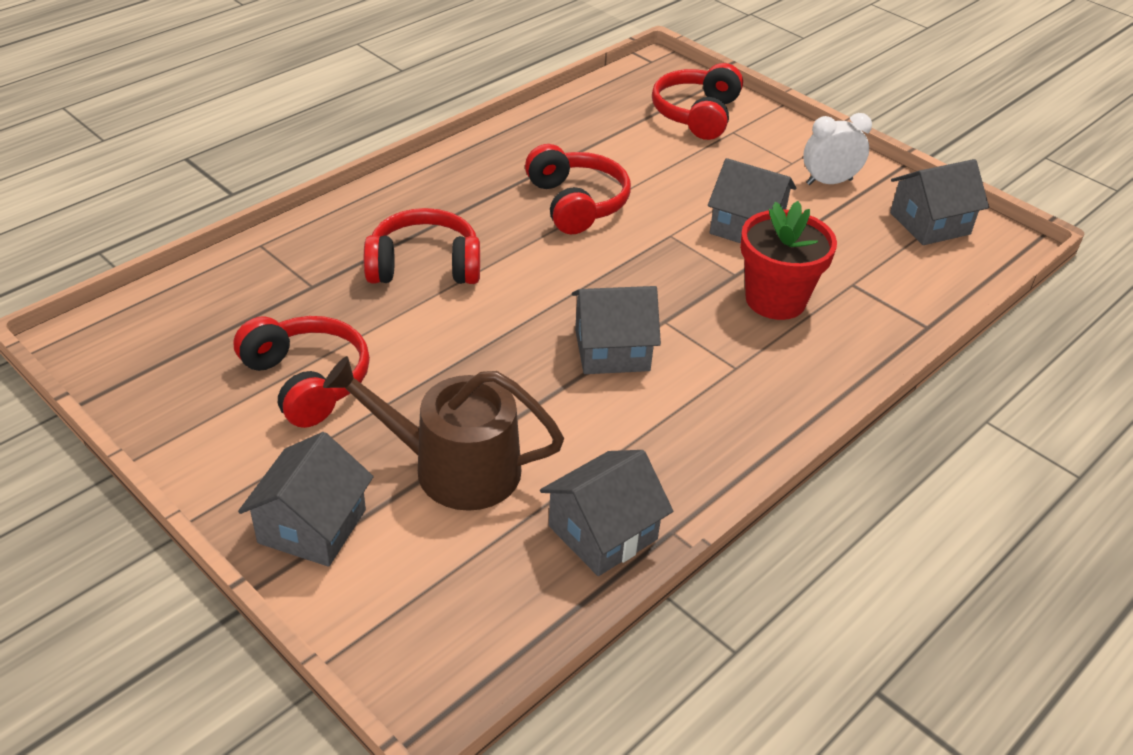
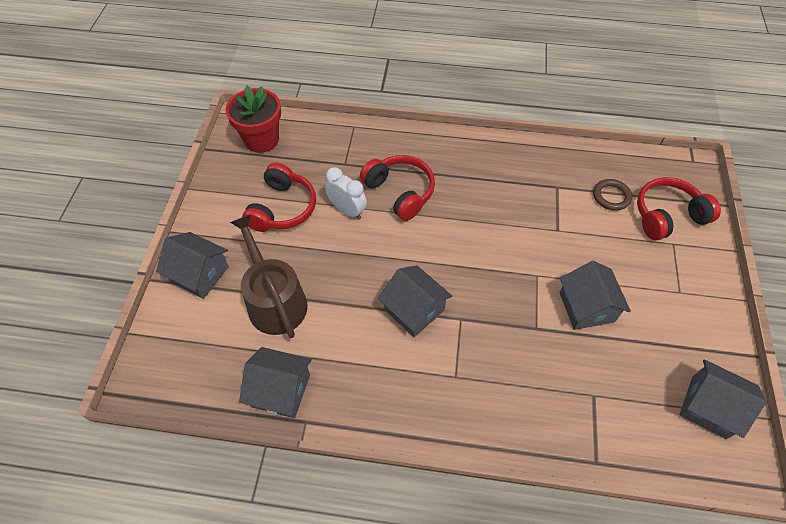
camera: 55 degrees right, 15 degrees up
grey house [238,432,374,567] -> grey house turned 45 degrees clockwise [156,232,229,299]
red headphones [525,144,631,234] -> none
red flower pot [740,201,837,320] -> red flower pot moved to [225,86,281,153]
white clock [803,113,872,185] -> white clock moved to [325,167,367,219]
none -> brown ring [593,179,632,211]

